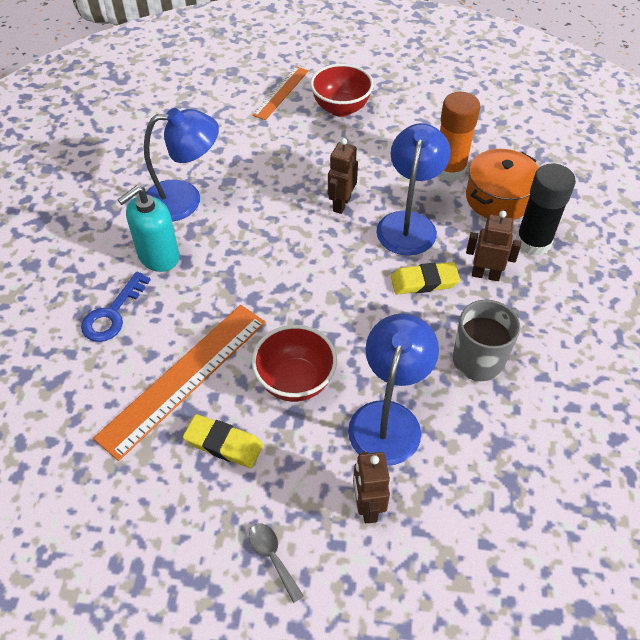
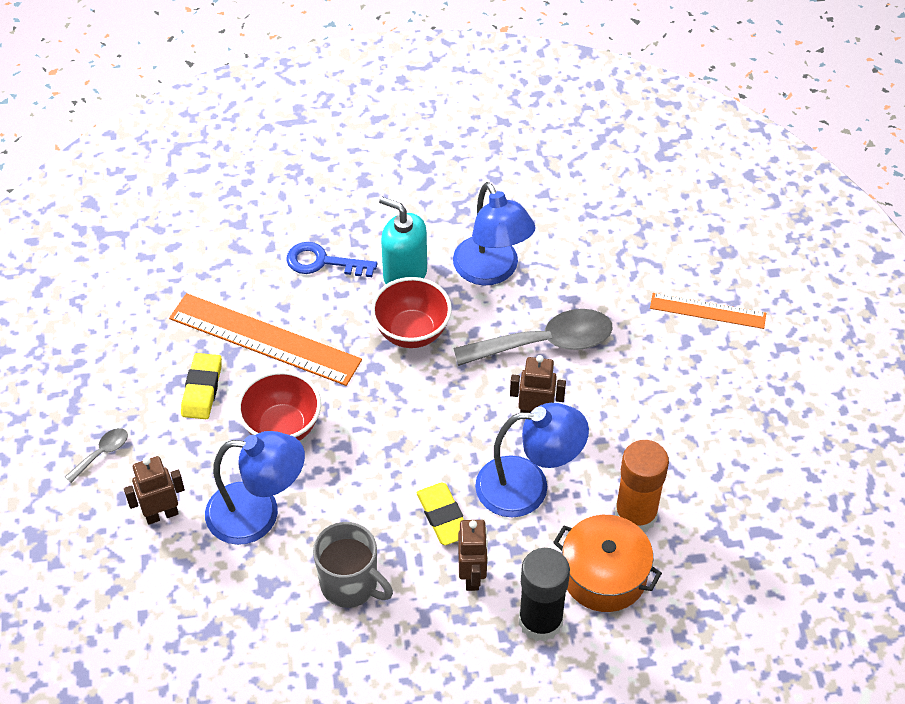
camera: 75 degrees right, 0 degrees up
red bowl [310,64,374,117] -> red bowl moved to [371,277,452,348]
none -> grey spoon [453,309,613,366]

